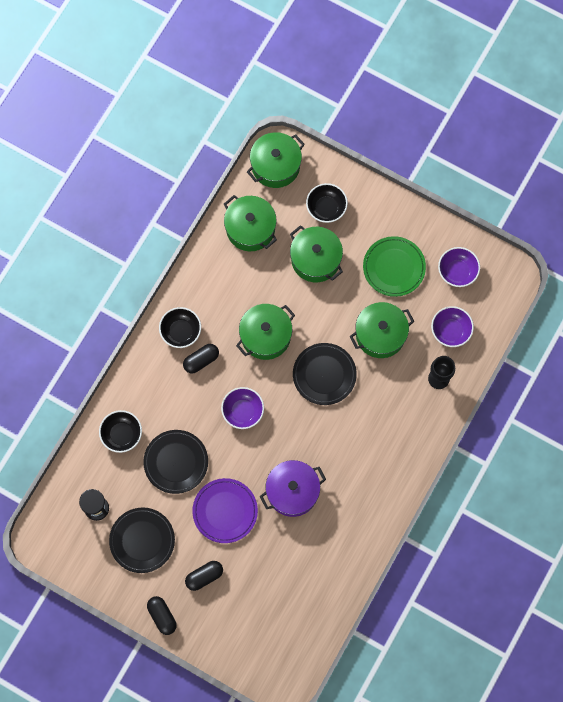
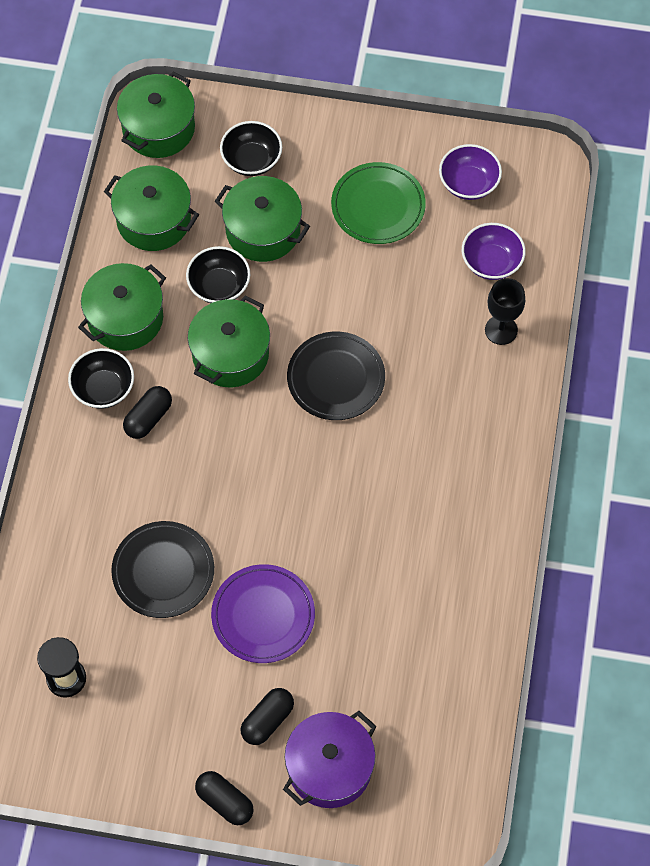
camera: 20 degrees left, 10 degrees down
black bowl [99,410,142,453] -> black bowl moved to [186,246,250,303]
black plate [109,507,175,573] -> none
purple bowl [221,387,264,429] -> none
purple pot [260,460,326,517] -> purple pot moved to [283,711,377,808]
green pot [349,302,415,358] -> green pot moved to [78,263,166,351]

